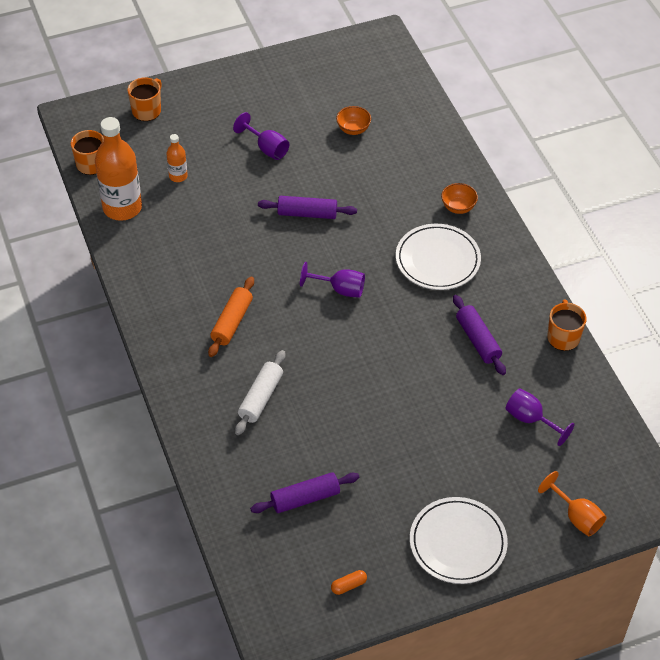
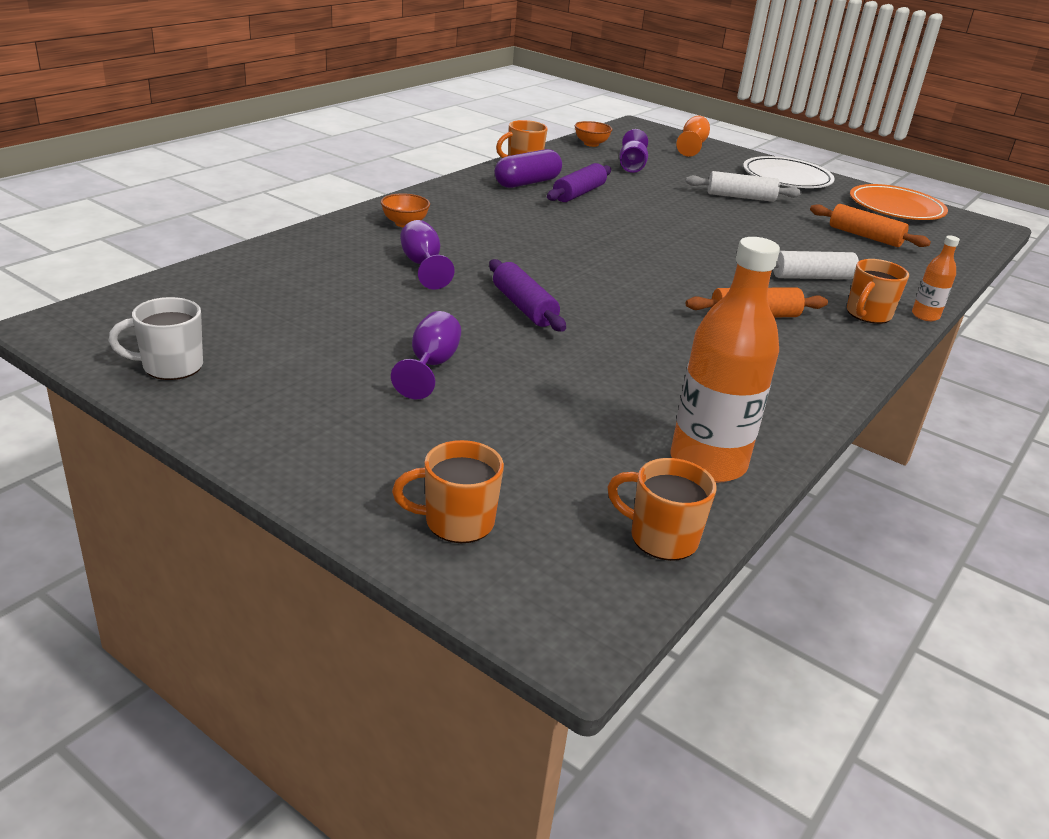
camera: 125 degrees left, 20 degrees down
orange bottle [166,134,188,182] -> orange bottle moved to [912,236,960,321]
purple rolling pin [250,472,359,513] -> orange rolling pin [810,204,931,247]
purple goblet [300,262,365,298] -> purple goblet moved to [400,220,455,290]
orange capsule [331,570,367,595] -> orange plate [850,184,948,220]
orange bowl [336,106,371,135] -> orange bowl moved to [575,121,613,147]
white plate [396,224,481,290] -> none
none -> white mug [108,297,203,380]
none -> purple capsule [495,149,562,188]
none -> white rolling pin [686,171,802,202]
none -> orange mug [847,259,909,324]

